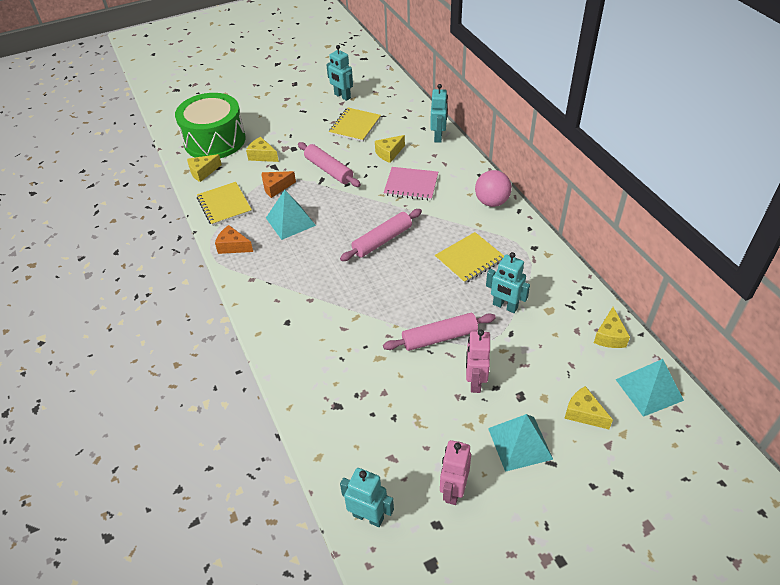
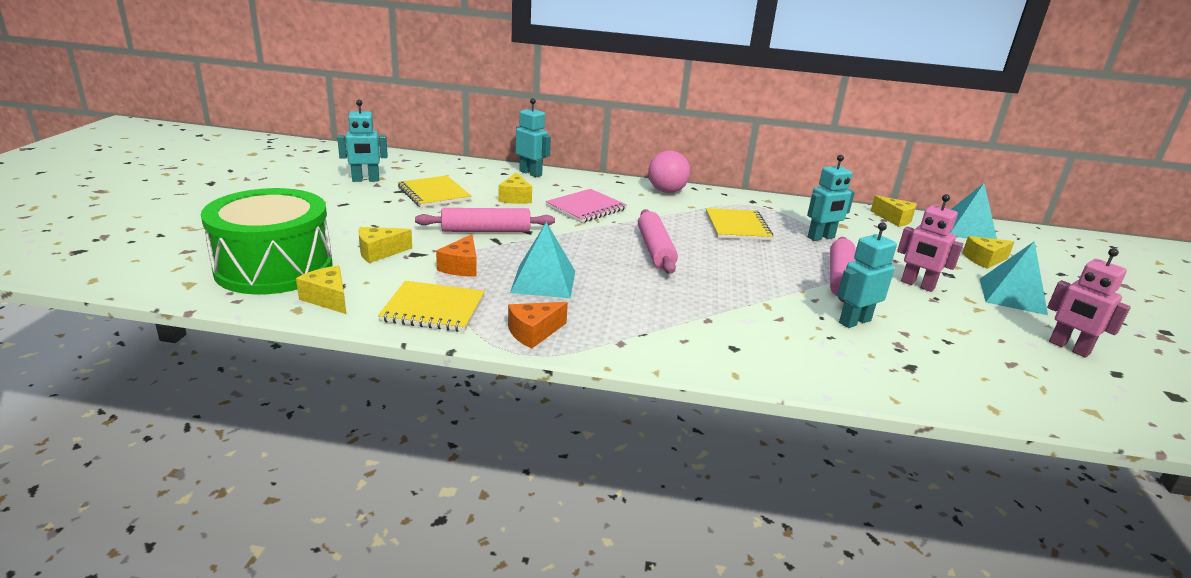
camera: 60 degrees left, 20 degrees down
yellow cheese [187,154,222,182] -> yellow cheese turned 135 degrees clockwise [296,266,346,314]
turquoise robot [340,468,394,527] -> turquoise robot moved to [837,222,897,328]

